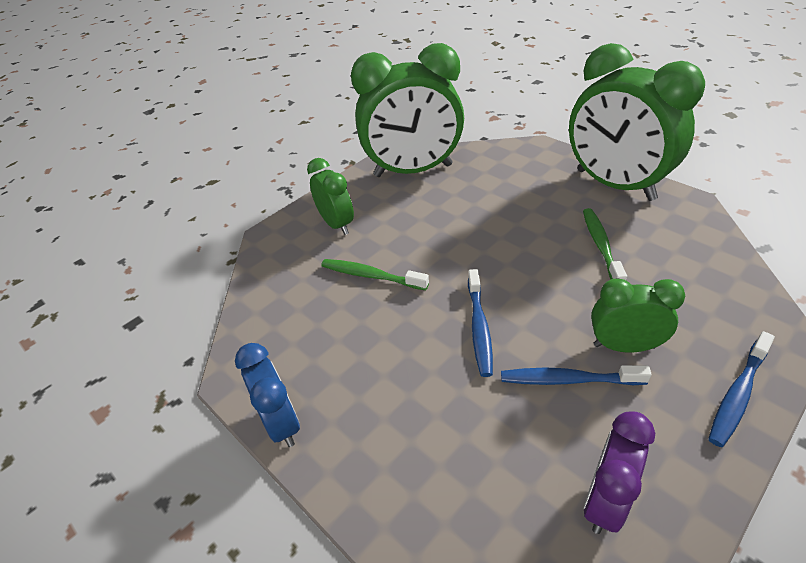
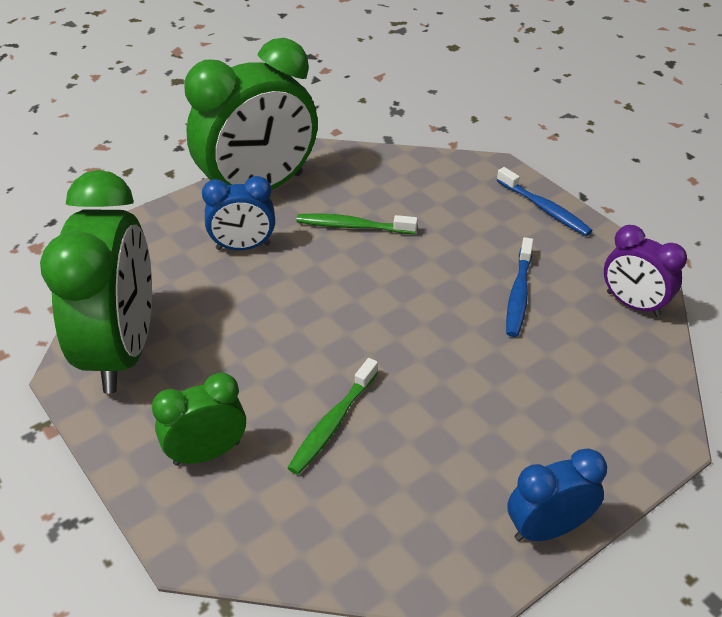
camera: 85 degrees left, 0 degrees up
blue toothbrush [468,269,493,377] -> none
green clock [591,278,685,353] -> none
none -> blue clock [202,176,275,250]

